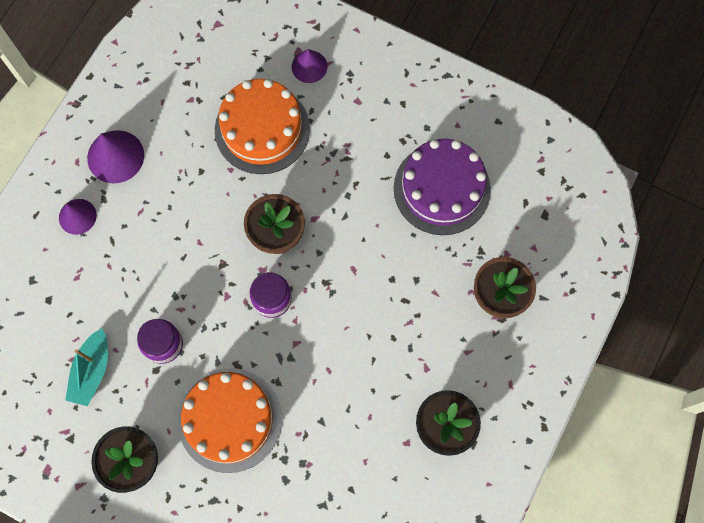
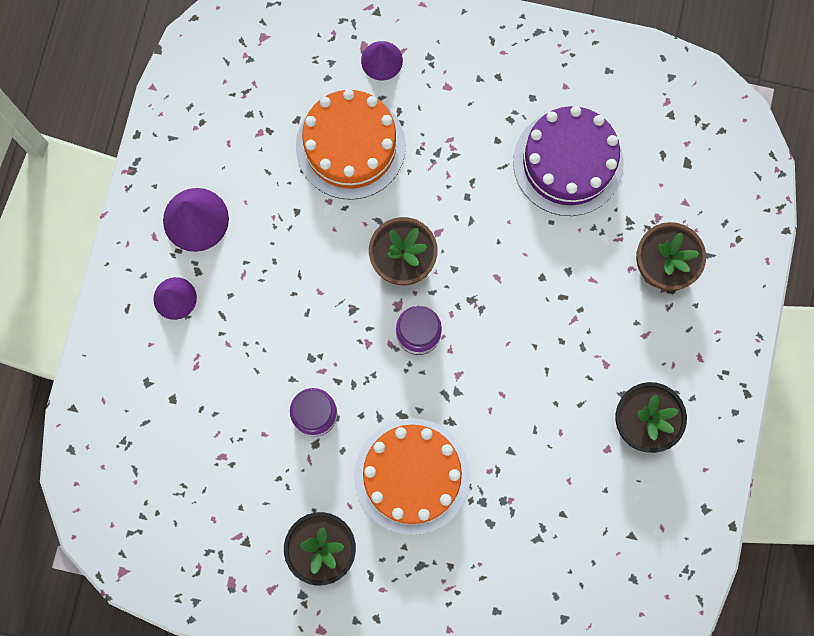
camera: 15 degrees left, 5 degrees up
turquoise boat [65,328,108,406] -> none

